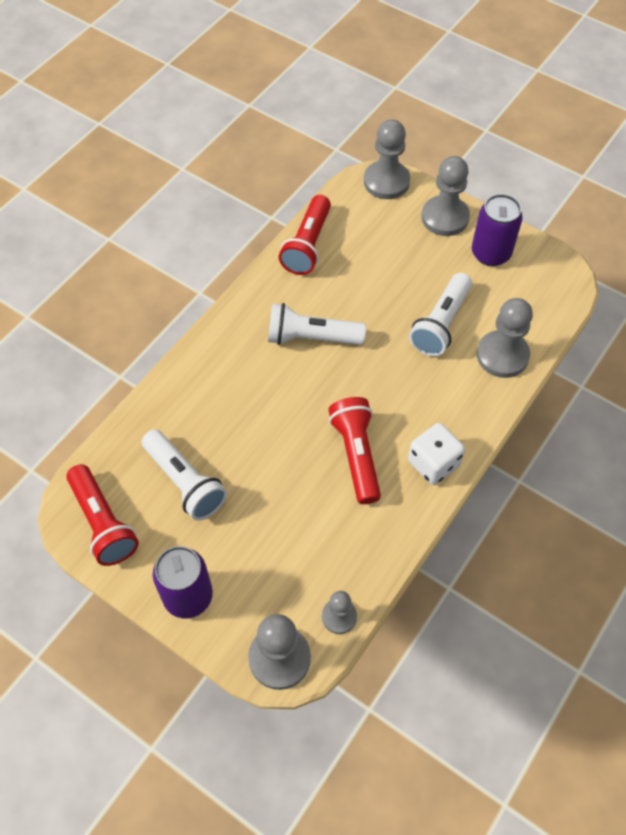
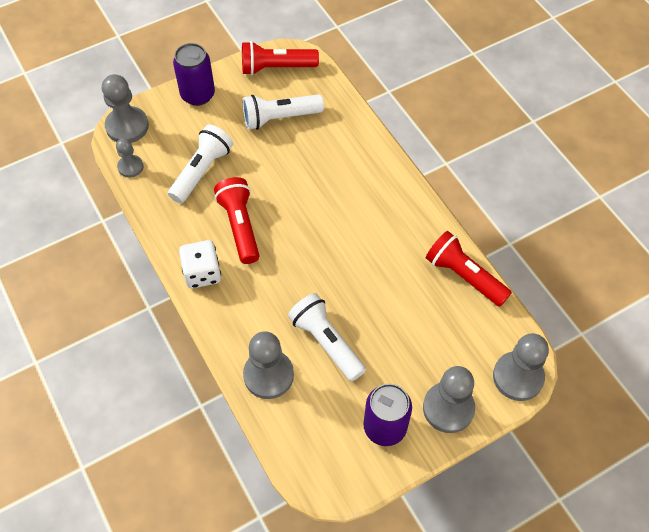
camera: 115 degrees right, 0 degrees up
white flashlight [268,303,366,345] -> white flashlight moved to [168,124,233,203]
red flashlight [328,397,381,504] -> red flashlight turned 120 degrees counterclockwise [214,177,259,264]

